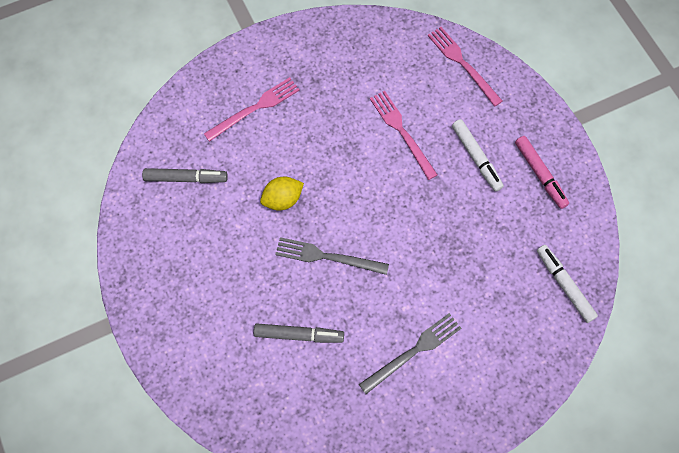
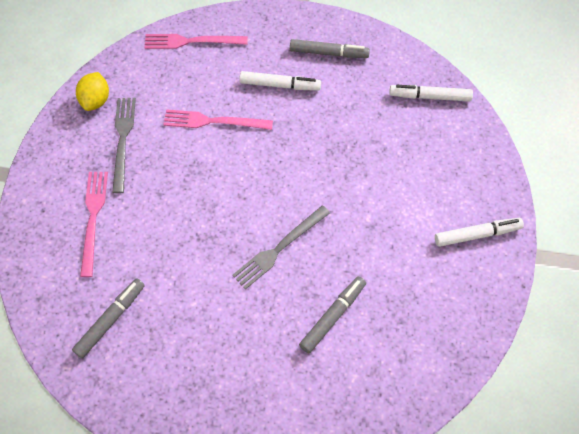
camera: 55 degrees left, 5 degrees down
yellow lemon [260,177,304,210] -> yellow lemon moved to [76,72,109,111]
grey fork [359,313,461,394] -> grey fork moved to [112,98,136,193]
pink marker [515,136,569,209] -> grey marker [290,39,370,58]
none -> white marker [435,218,524,247]

